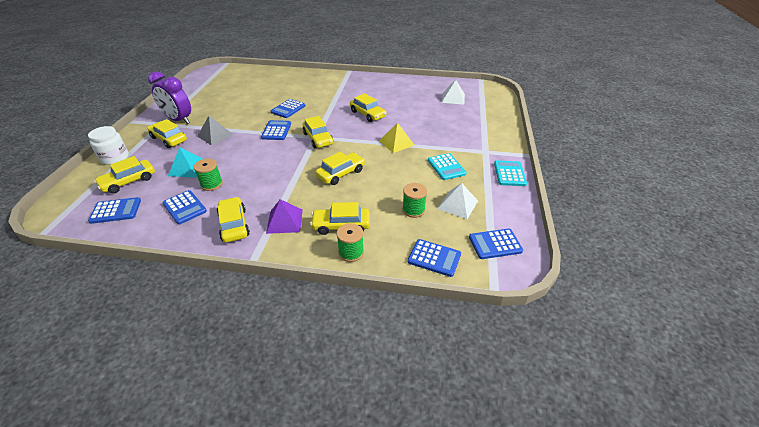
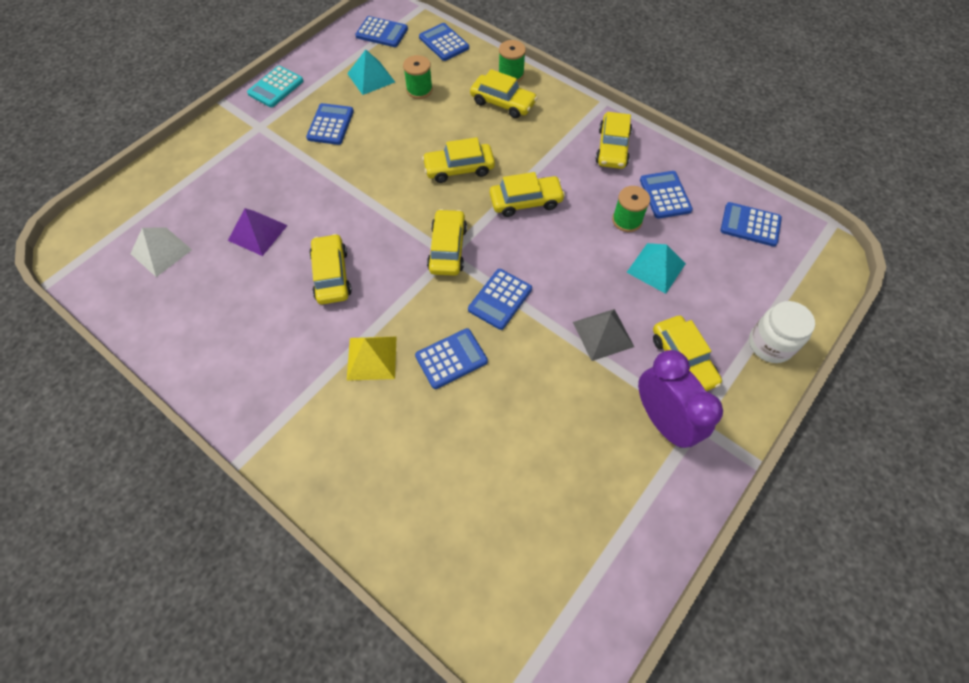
camera: 150 degrees left, 20 degrees up
yellow car [94,156,155,194] -> yellow car moved to [490,172,565,217]
purple pyramid [266,199,303,234] -> purple pyramid moved to [228,208,288,256]
yellow pyramid [379,122,414,153] -> yellow pyramid moved to [347,337,397,381]
turquoise calculator [428,153,467,180] -> blue calculator [306,103,354,145]
white pyramid [437,183,478,219] -> turquoise pyramid [347,50,395,95]

